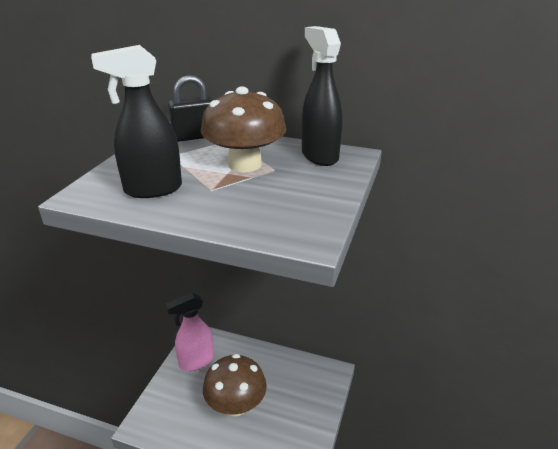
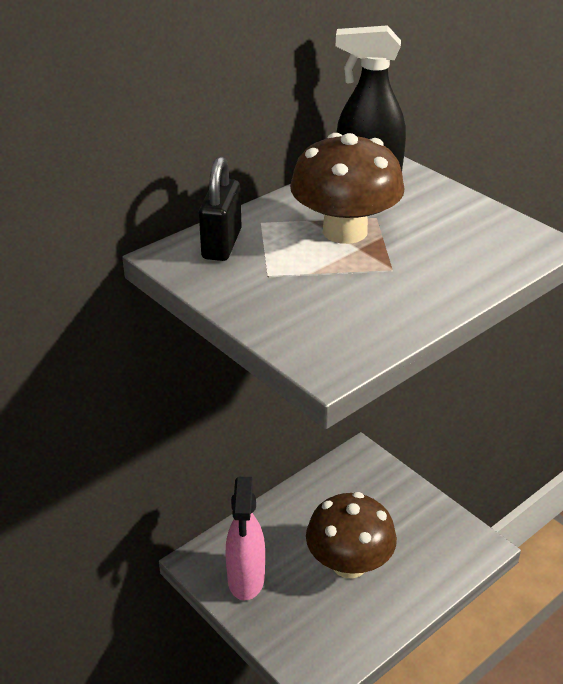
camera: 60 degrees left, 5 degrees up
black spray bottle [91,45,182,198] -> none

